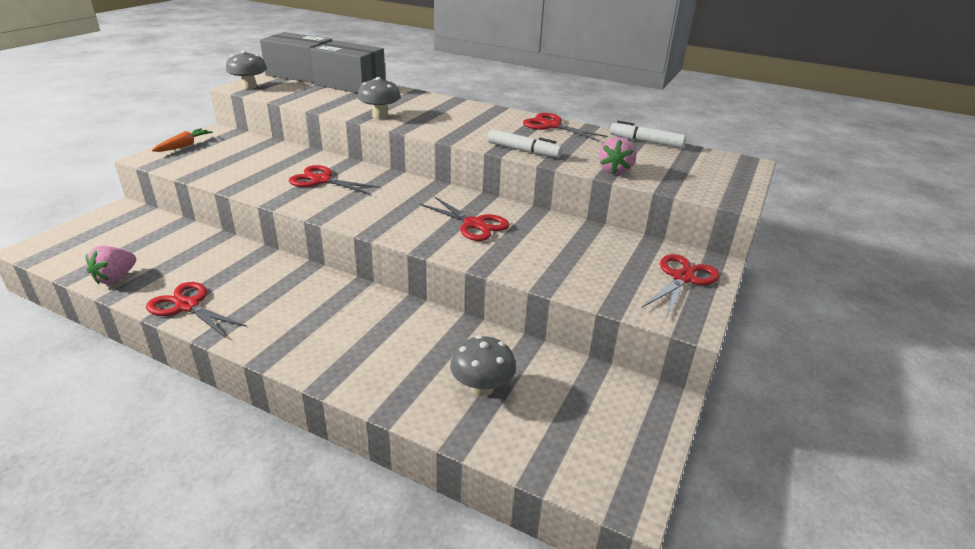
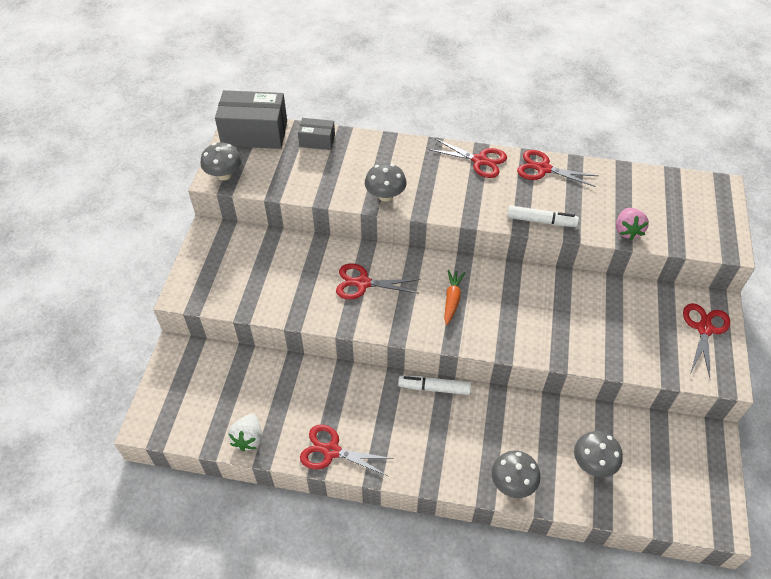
camera: 15 degrees left, 20 degrees up
pink strawberry [86,246,136,284] -> white strawberry [228,414,262,452]
orange carrot [152,128,213,152] -> orange carrot moved to [444,270,465,325]
grey box [310,40,385,93] -> grey box [298,118,335,150], size x0.53
red scissors [420,196,510,241] -> red scissors moved to [428,138,507,178]
white marker [610,121,686,148] -> white marker moved to [398,376,471,395]
none -> grey mushroom [491,450,541,498]

